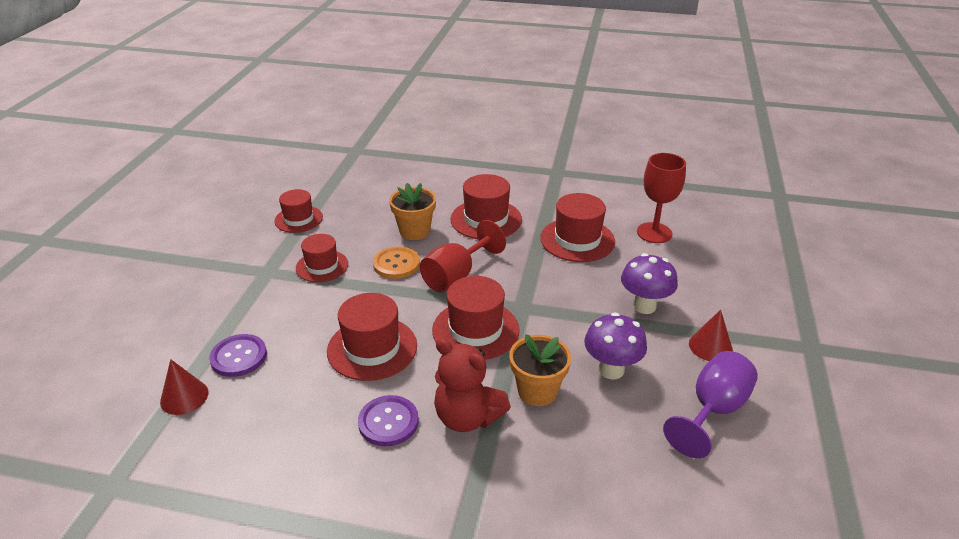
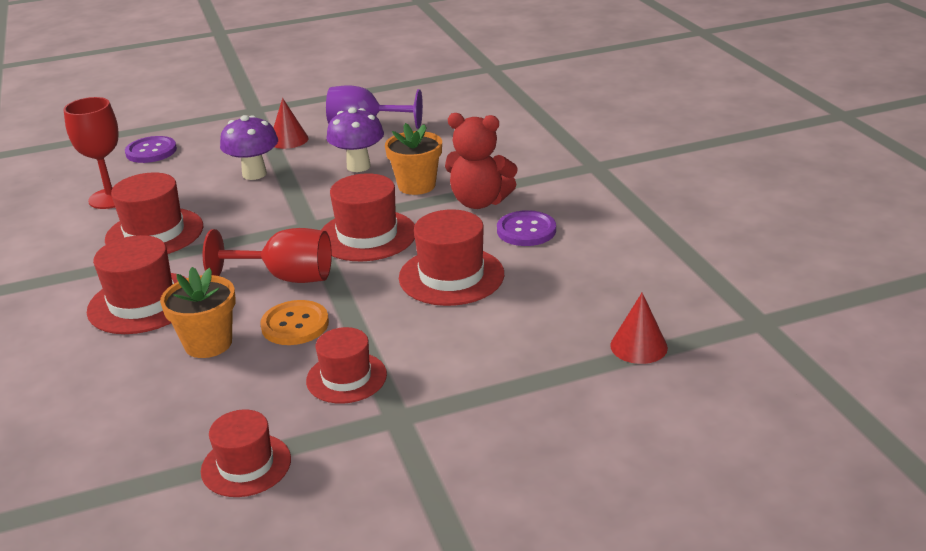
camera: 120 degrees left, 5 degrees down
purple button [209,334,267,377] -> purple button moved to [125,136,177,163]
red teddy bear [434,338,511,432] -> red teddy bear turned 105 degrees clockwise [445,113,518,209]

